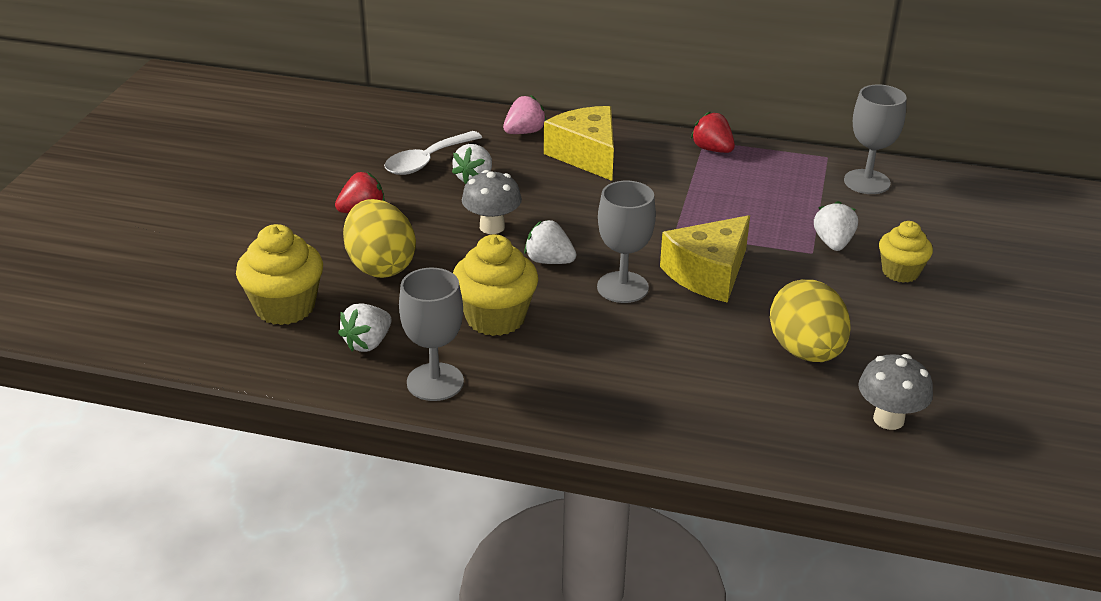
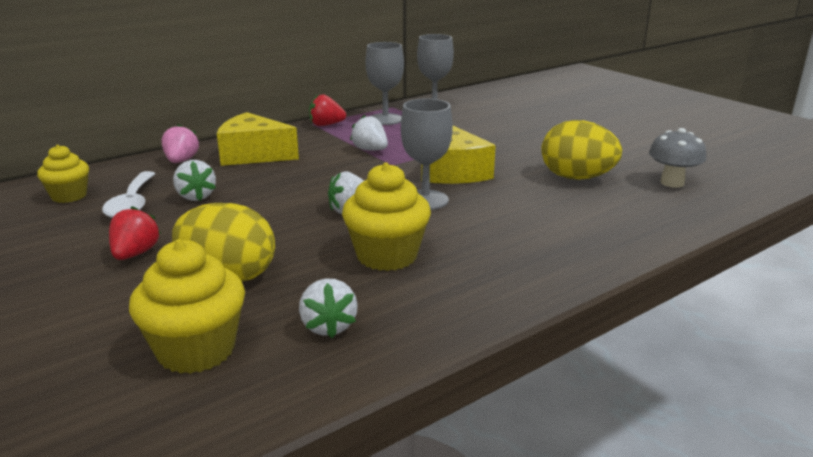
camera: 50 degrees left, 10 degrees down
grey goblet [399,267,464,401] -> grey goblet moved to [366,42,404,125]
grey mushroom [462,170,522,234] -> none
white strawberry [814,201,858,251] -> white strawberry moved to [350,115,388,150]
yellow cupcake [879,221,933,283] -> yellow cupcake moved to [37,145,89,203]

